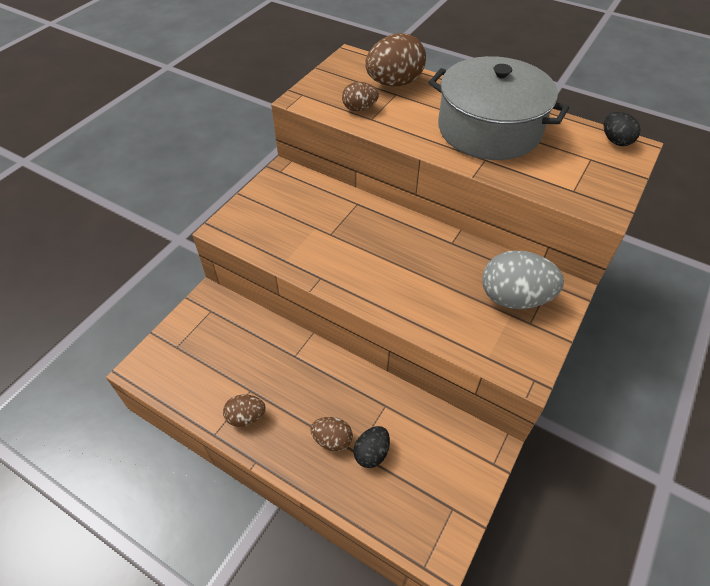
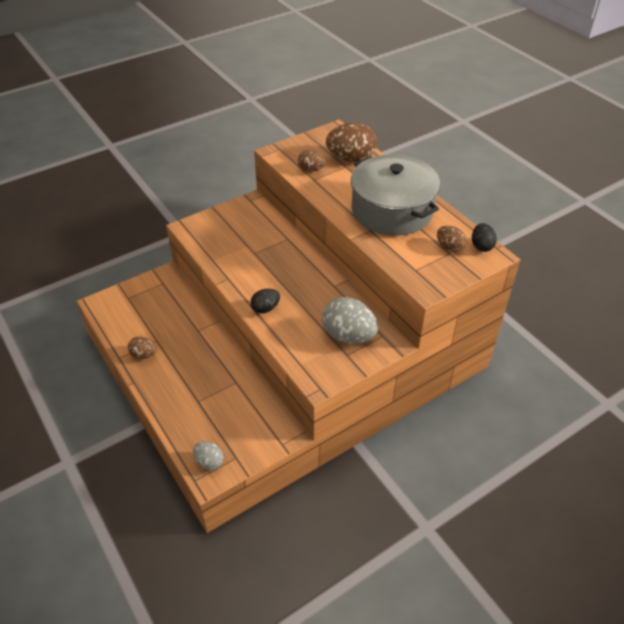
camera: 25 degrees right, 5 degrees down
brown egg [310,417,353,452] -> brown egg moved to [437,226,467,252]
black egg [353,426,390,468] -> black egg moved to [251,289,280,313]
none -> grey egg [193,441,224,470]

